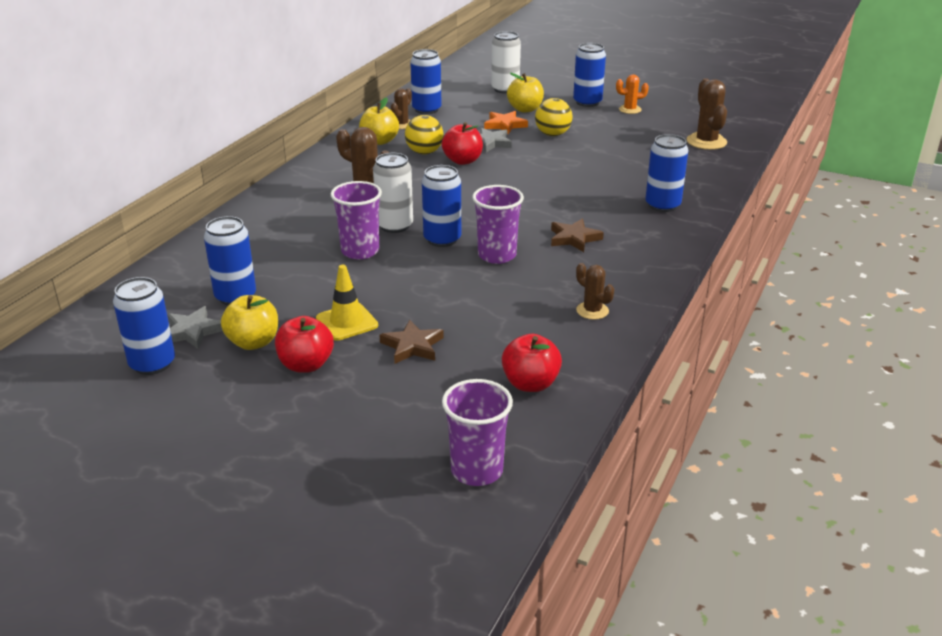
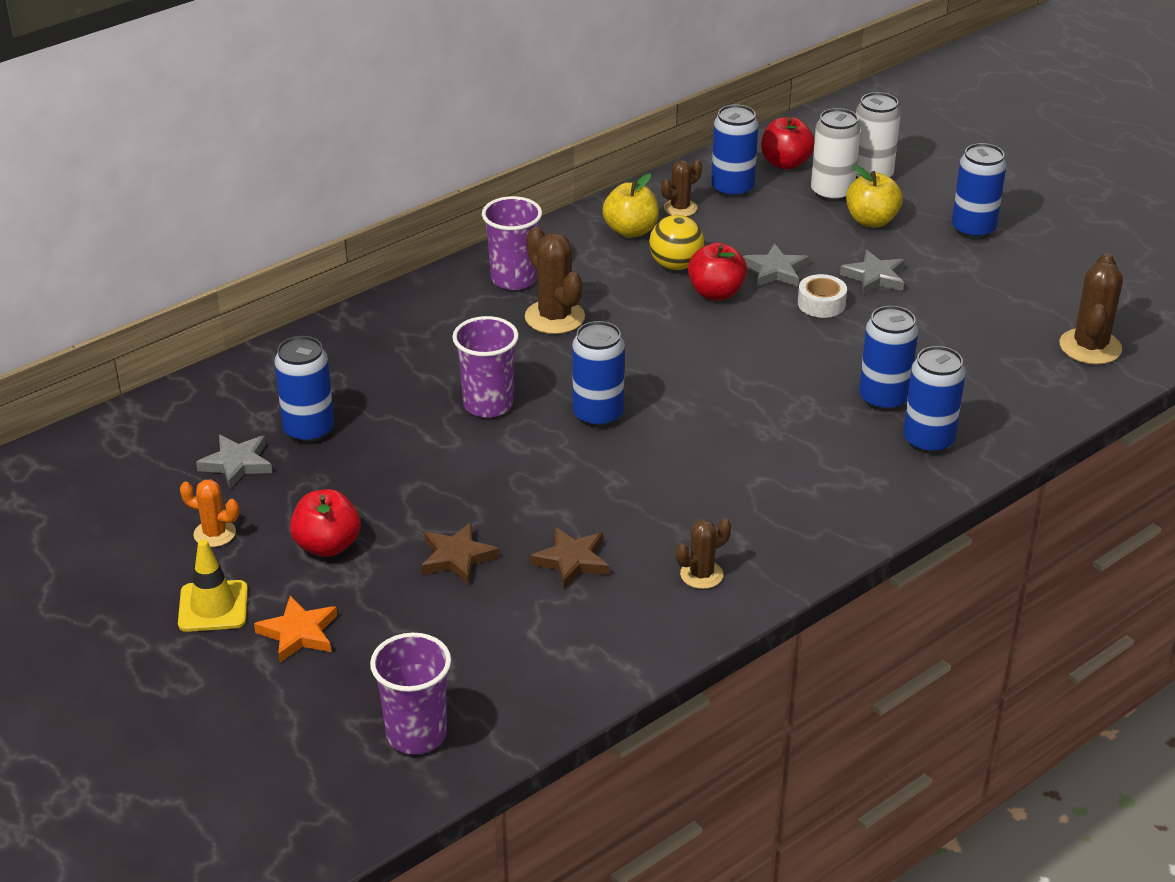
camera: 25 degrees right, 5 degrees up
blue can [113,277,175,375] -> blue can moved to [859,306,918,411]
yellow apple [221,295,278,350] -> none
yellow traffic cone [316,265,378,341] -> yellow traffic cone moved to [178,539,248,632]
white can [373,153,413,233] -> white can moved to [811,108,861,202]
purple cup [472,185,524,264] -> purple cup moved to [482,196,542,290]
orange star [484,111,528,134] -> orange star moved to [254,596,337,662]
red apple [502,334,562,392] -> red apple moved to [761,117,815,170]
yellow ball [535,98,573,136] -> grey star [840,250,905,295]
brown star [551,219,604,252] -> brown star moved to [530,527,609,589]
brown cactus [576,263,614,320] -> brown cactus turned 75 degrees clockwise [676,518,731,589]
orange cactus [616,74,649,114] -> orange cactus moved to [180,479,239,547]
none -> white tape [798,274,847,318]

